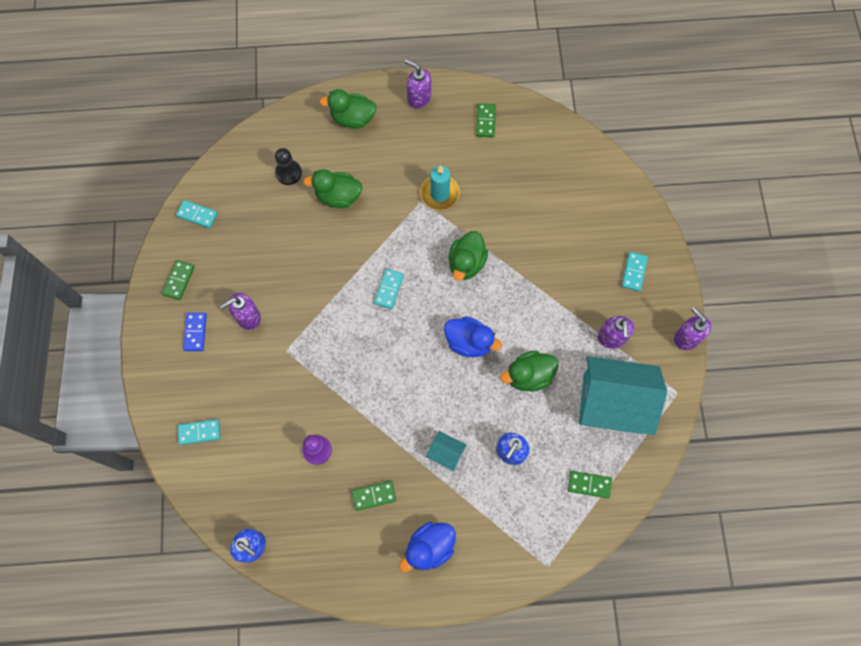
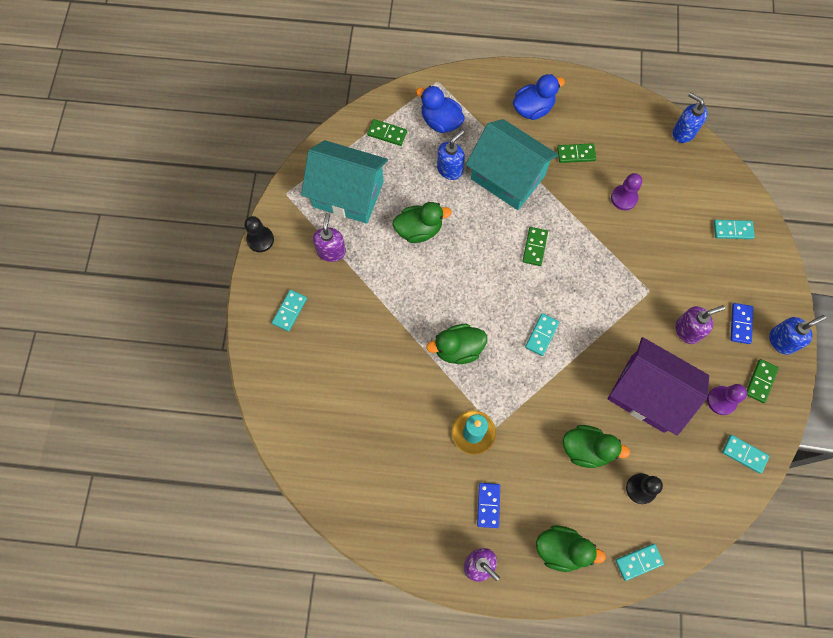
camera: 170 degrees left, 0 degrees up
turquoise house [426,431,467,471] -> turquoise house [466,119,559,210], size x2.38
blue duck [444,316,502,357] -> blue duck moved to [416,86,465,133]
green duck [448,231,488,281] -> green duck turned 135 degrees counterclockwise [426,324,487,364]
green domino [476,103,496,138] -> green domino moved to [522,227,548,266]
purple soap dispenser [674,307,711,350] -> black pawn [245,216,274,252]
none -> blue domino [477,483,500,528]
none -> purple house [608,337,709,436]
none -> turquoise domino [615,544,664,581]
none -> purple pawn [707,384,747,415]
none -> blue soap dispenser [769,315,826,355]

